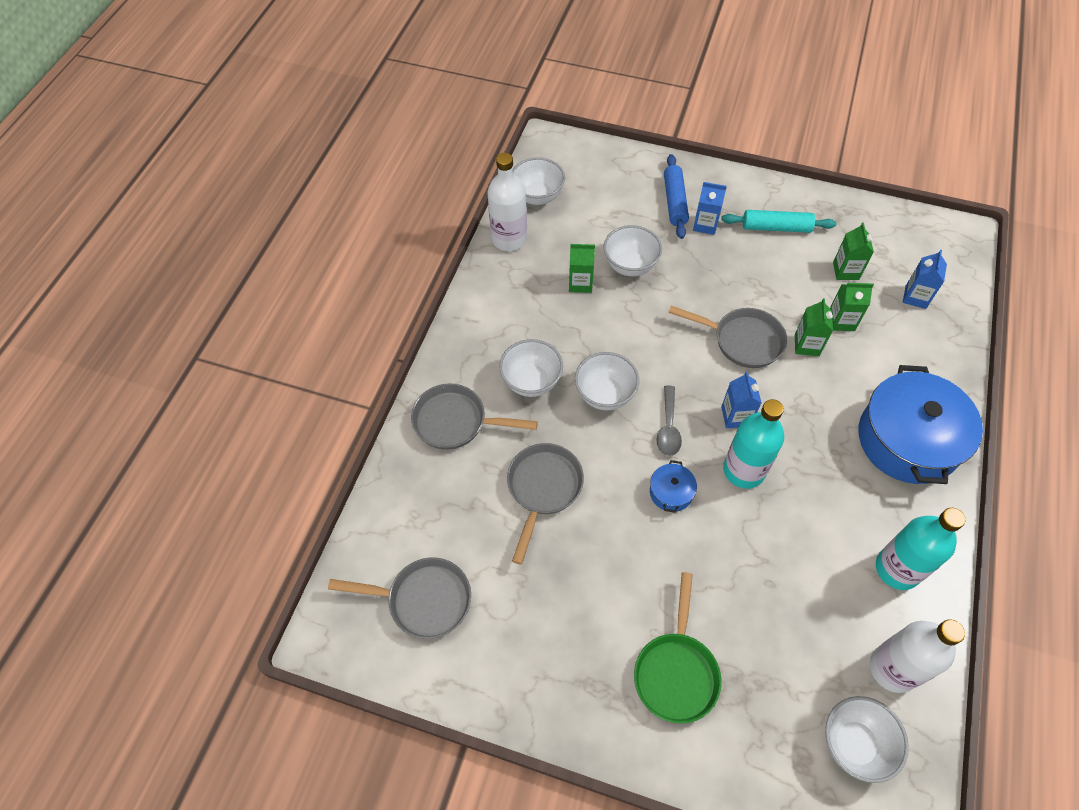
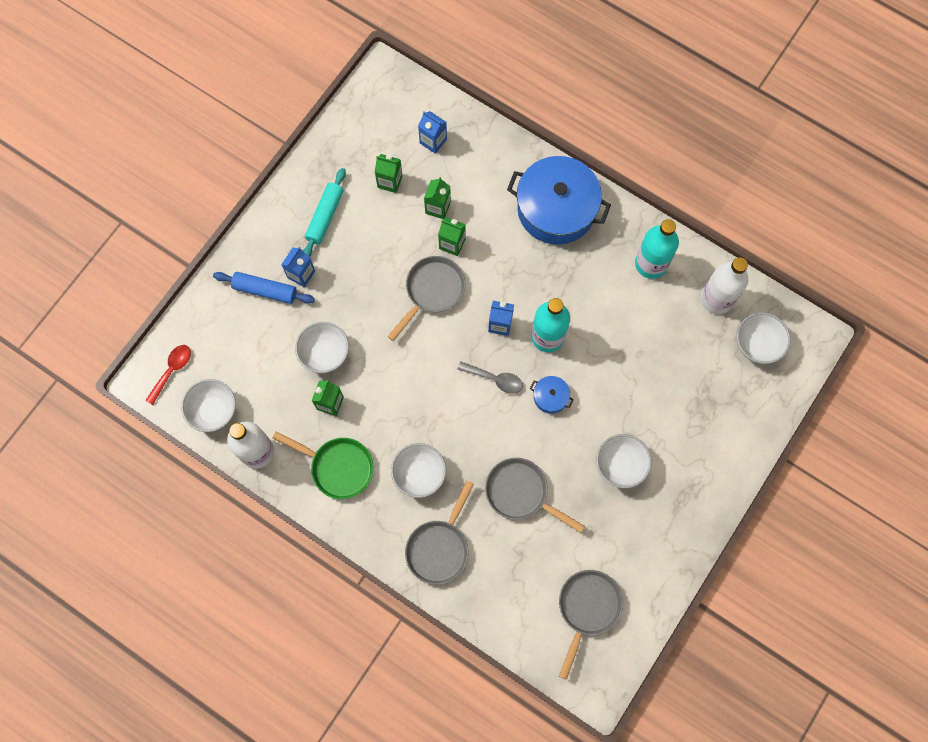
camera: 75 degrees left, 15 degrees up
white bowl [575,352,639,410] -> white bowl moved to [596,434,652,488]
green pan [634,572,722,724] -> green pan moved to [272,431,373,499]
none -> red spoon [145,345,191,405]

